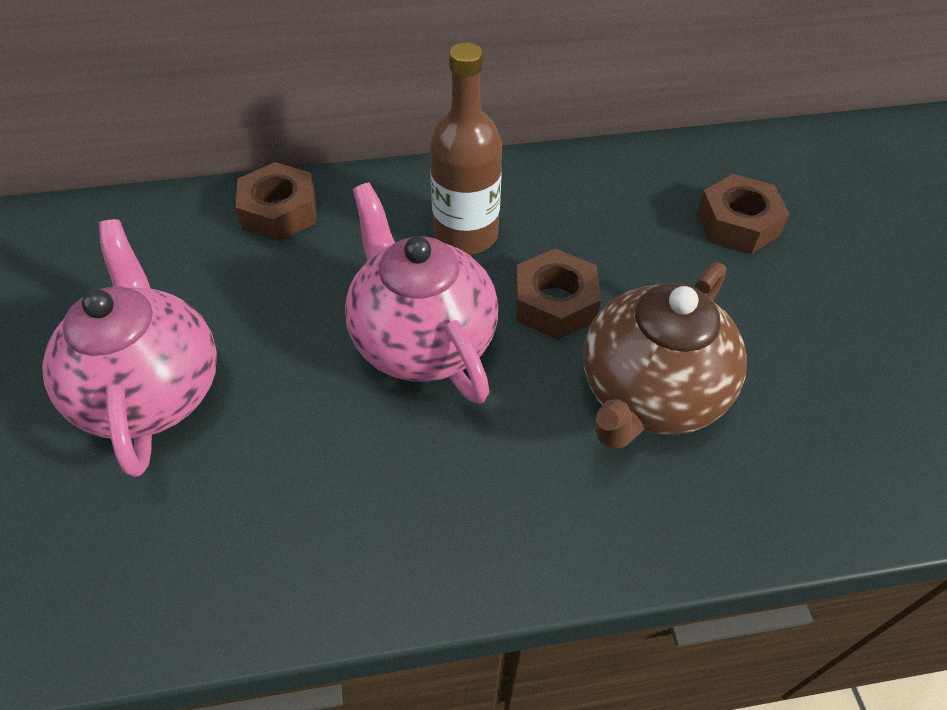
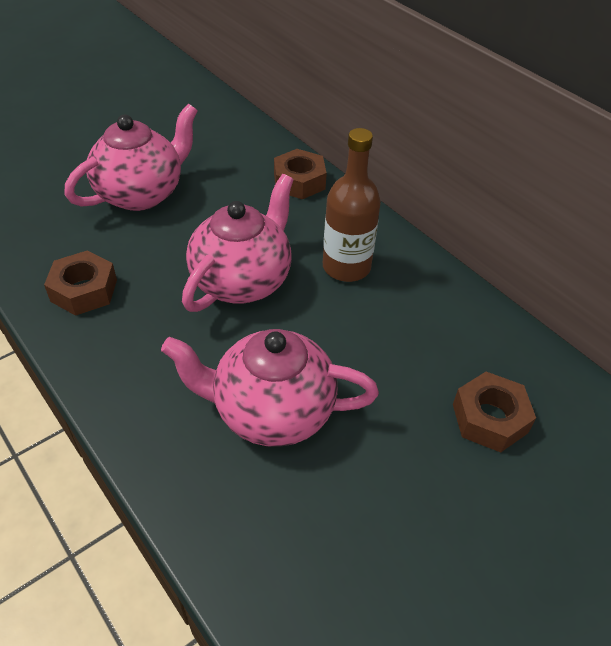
camera: 60 degrees right, 5 degrees down
brown nut [515,248,601,339] -> brown nut moved to [44,250,117,316]
brown teapot [583,262,747,449] -> pink teapot [161,329,379,447]

